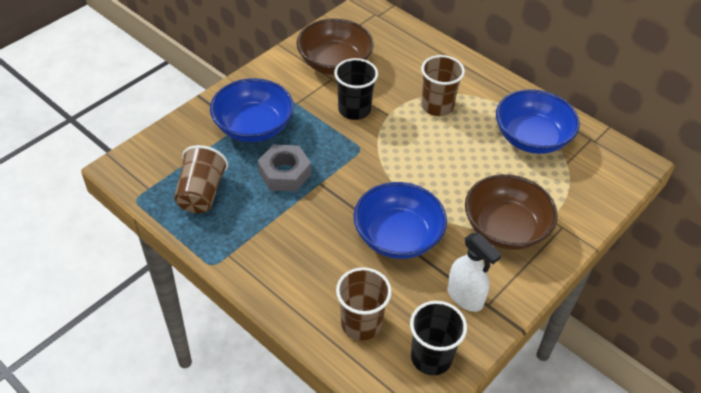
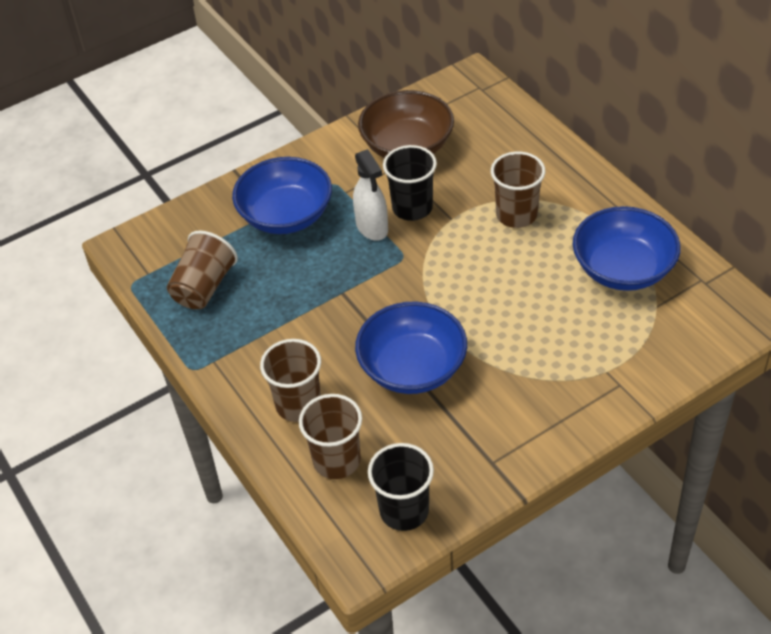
camera: 20 degrees right, 0 degrees up
grey nut [258,145,311,191] -> none
white spray bottle [448,233,501,312] -> white spray bottle moved to [353,149,388,241]
brown bowl [465,174,558,250] -> none
none -> brown cup [260,339,321,422]

